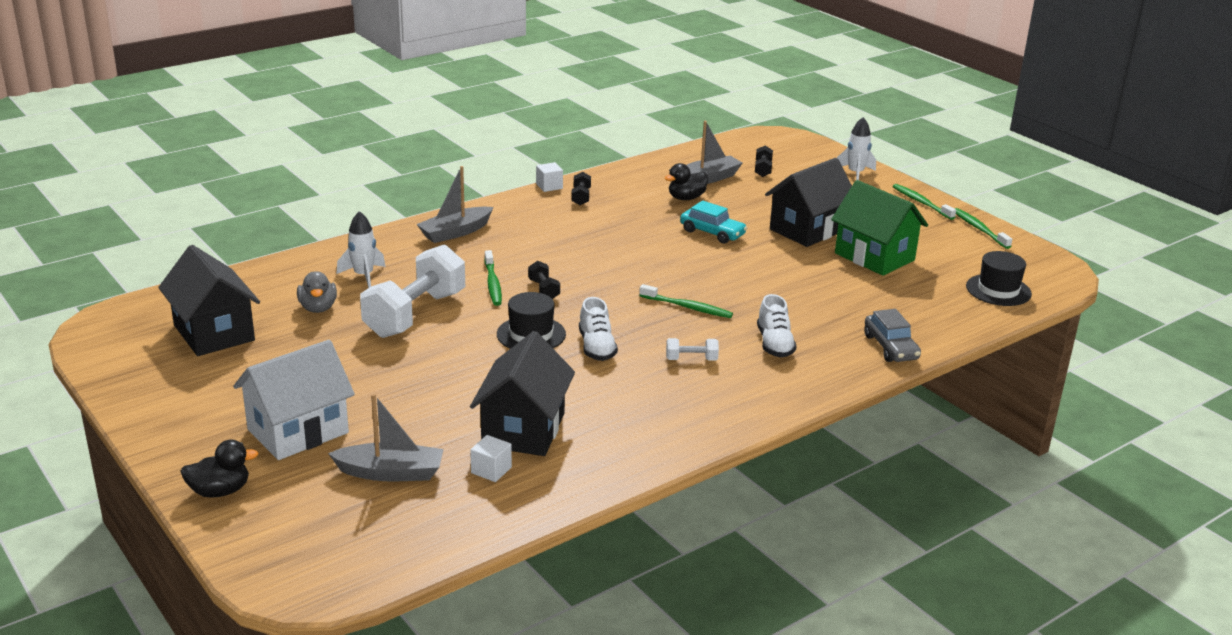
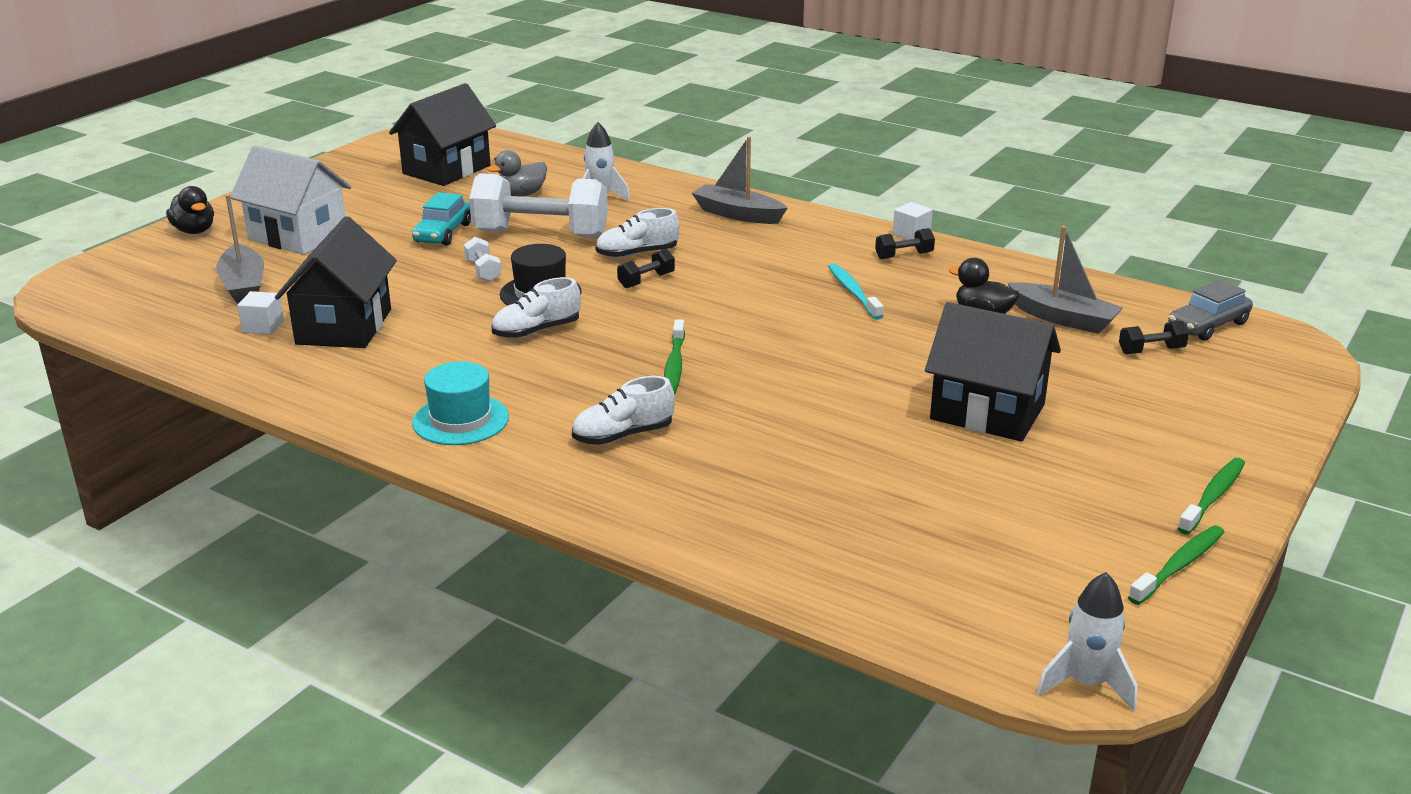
camera: 70 degrees right, 0 degrees up
black house [470,331,575,456] -> black house turned 75 degrees counterclockwise [275,216,397,348]
green toothbrush [484,250,502,306] -> white shoe [595,208,680,258]
white dumbbell [666,338,719,361] -> white dumbbell moved to [464,237,501,282]
turquoise car [680,201,747,244] -> turquoise car moved to [412,192,471,245]
green house [831,180,928,276] -> none
white rocket [837,117,876,181] -> white rocket moved to [1036,572,1137,711]
grey car [864,309,921,362] -> grey car moved to [1168,280,1253,341]
black hat [966,251,1032,306] -> none
none -> turquoise hat [412,361,509,445]
none -> turquoise toothbrush [828,263,884,320]

